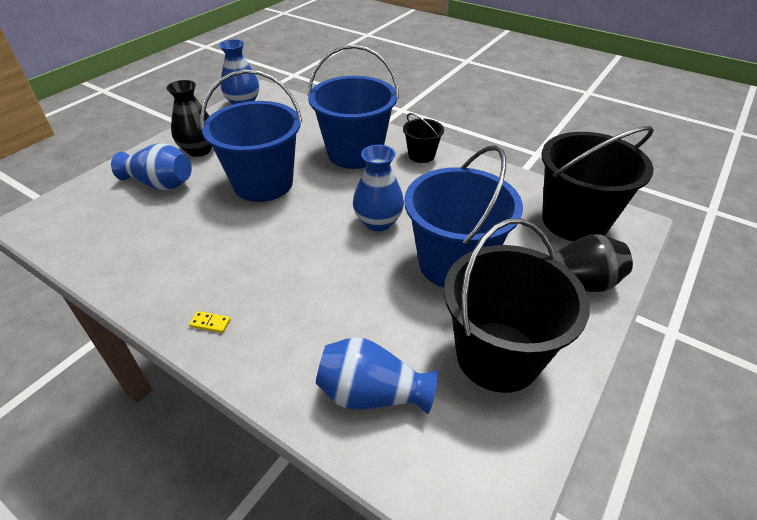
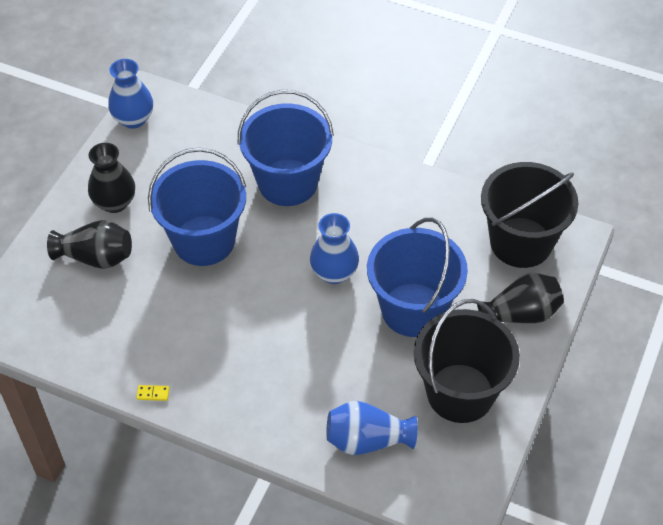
camera: 10 degrees left, 10 degrees up
blue vase [111,143,192,191] -> black vase [47,220,132,269]
yellow domino [189,311,231,333] -> yellow domino moved to [137,385,169,401]
black bucket [403,113,444,163] -> none

